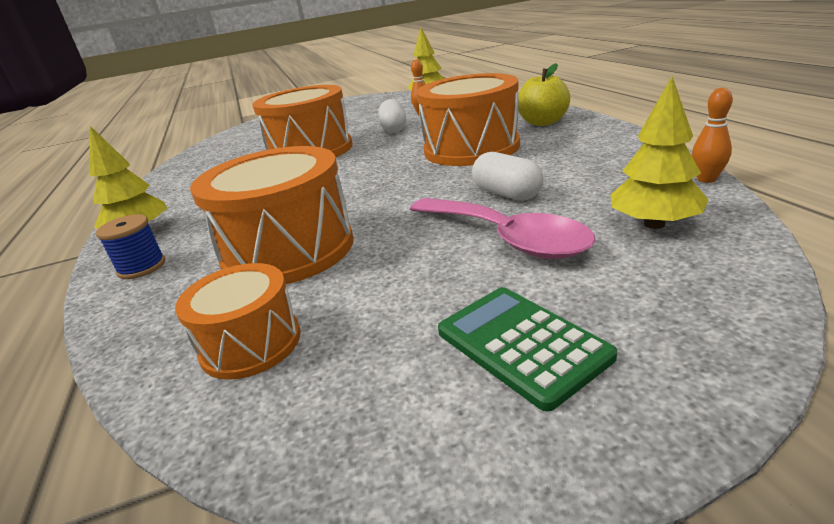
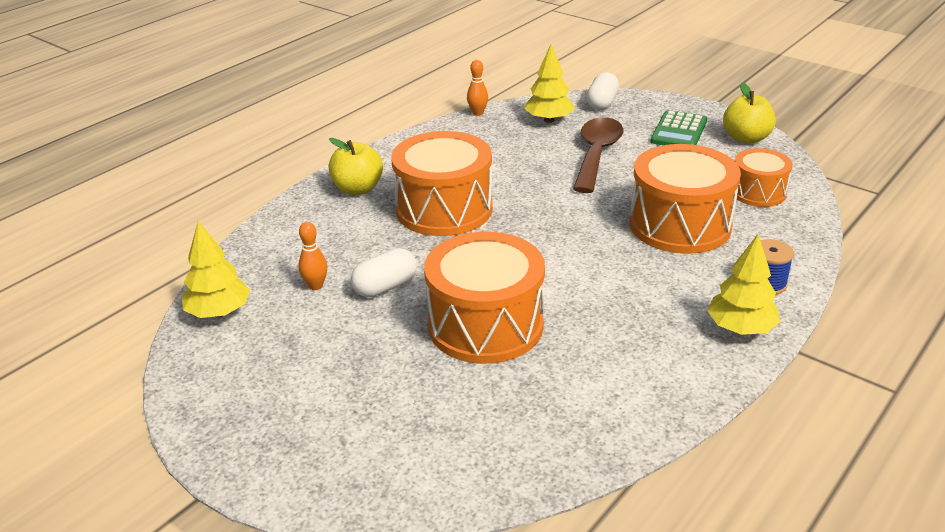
camera: 125 degrees left, 5 degrees up
pink spoon [410,198,596,259] -> brown spoon [573,117,624,193]
white capsule [472,152,544,201] -> white capsule moved to [587,72,619,110]
none -> yellow apple [723,83,776,144]

